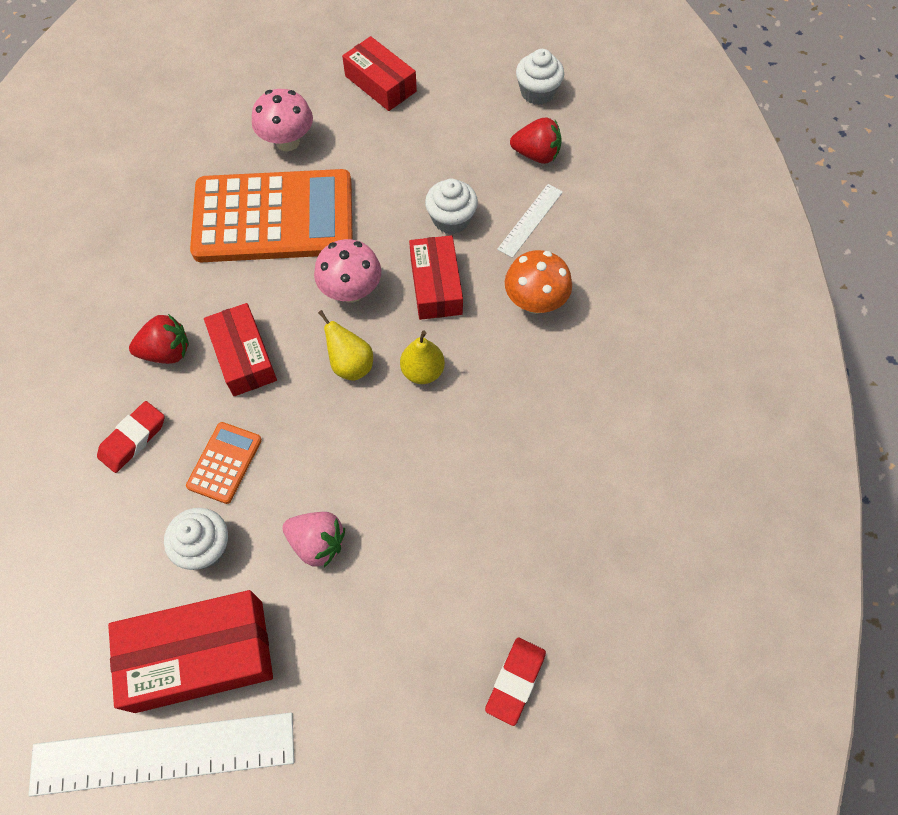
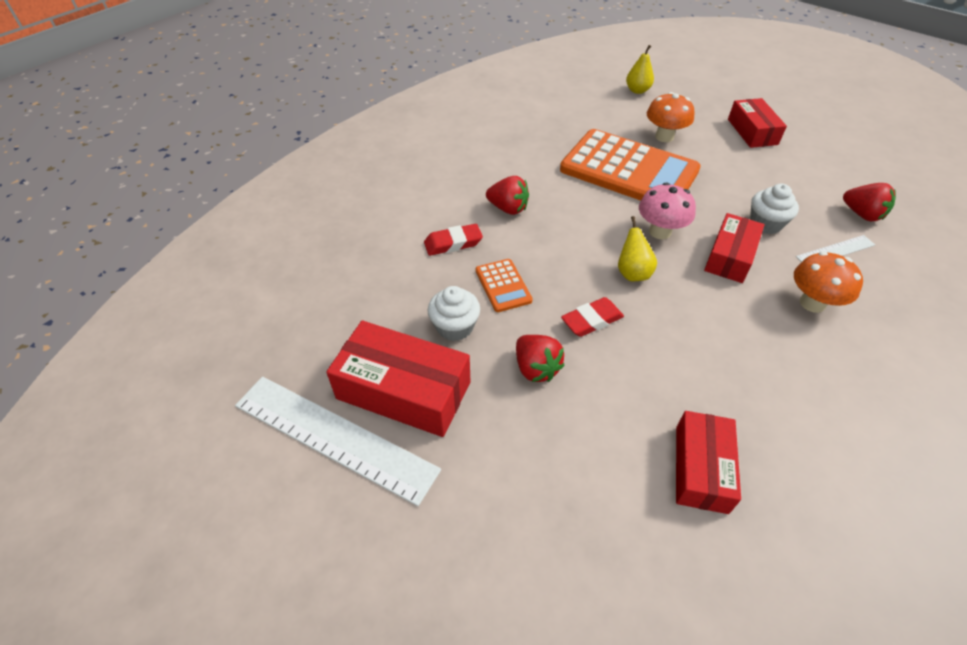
camera: 35 degrees right, 15 degrees down
orange calculator [186,422,262,504] -> orange calculator turned 105 degrees clockwise [476,259,533,312]
red box [204,303,277,396] -> red box moved to [676,411,741,514]
pink mushroom [252,89,313,151] -> orange mushroom [647,92,694,142]
pink strawberry [282,512,345,567] -> red strawberry [516,335,565,382]
yellow pear [400,331,445,384] -> yellow pear moved to [626,45,654,94]
red eraser [485,637,546,726] -> red eraser moved to [561,297,624,337]
white cupcake [516,49,564,105] -> none

